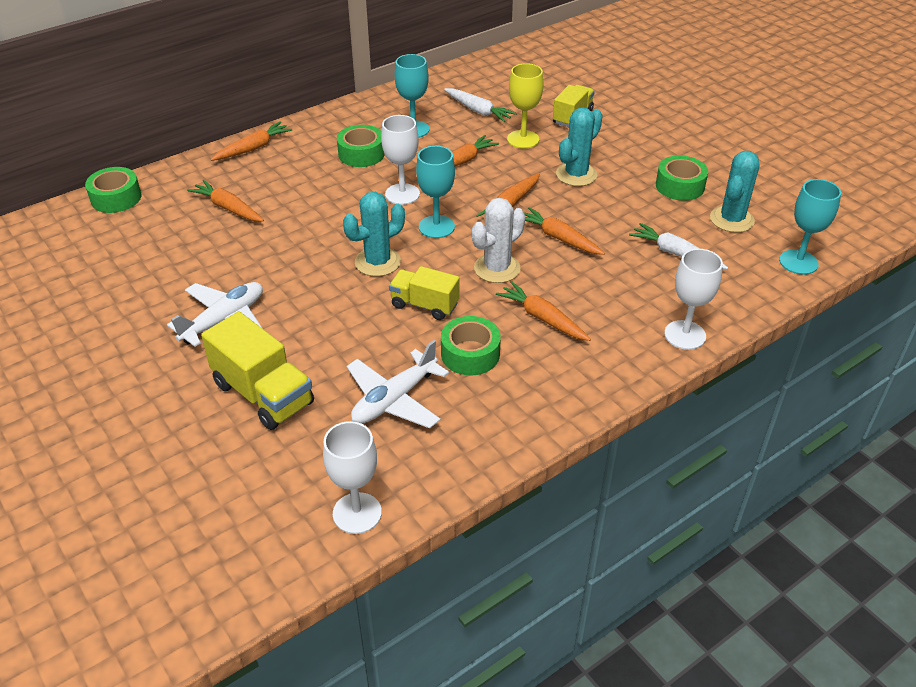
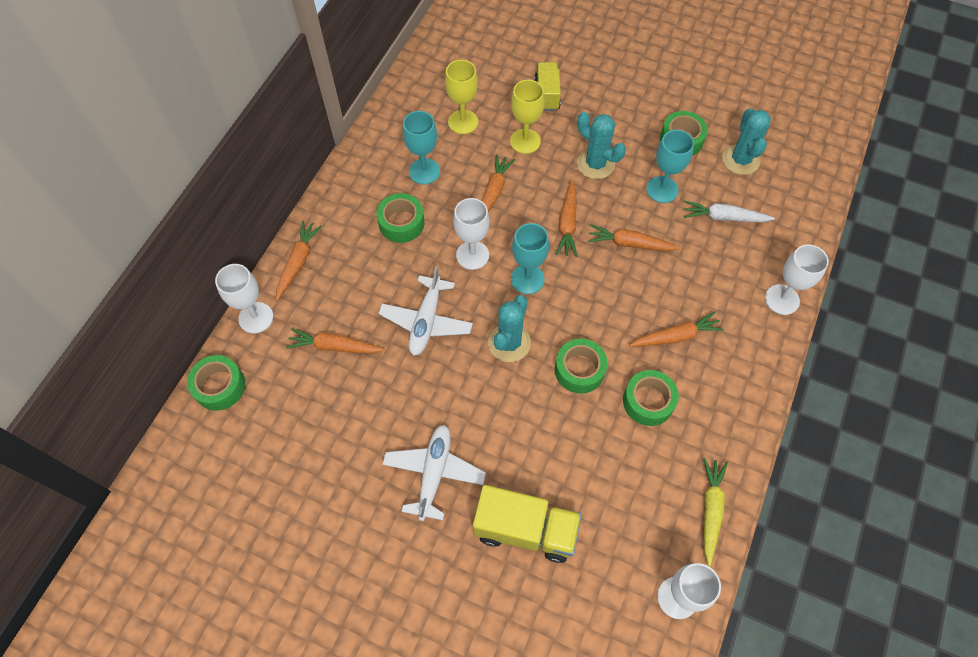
camera: 30 degrees left, 20 degrees up
white plane [347,340,449,428] -> white plane moved to [378,266,473,356]
yellow truck [389,266,460,320] -> green tape [555,339,607,394]
white carrot [444,88,517,122] -> yellow goblet [445,60,478,134]
white cactus [472,198,525,283] -> none
orange carrot [496,282,591,341] -> orange carrot turned 150 degrees clockwise [629,311,724,347]
turquoise cactus [556,107,603,186] -> turquoise cactus turned 60 degrees counterclockwise [577,112,626,179]
turquoise goblet [779,179,841,275] -> turquoise goblet moved to [646,130,694,203]
none -> white goblet [215,264,273,334]
none -> yellow carrot [703,458,728,566]

